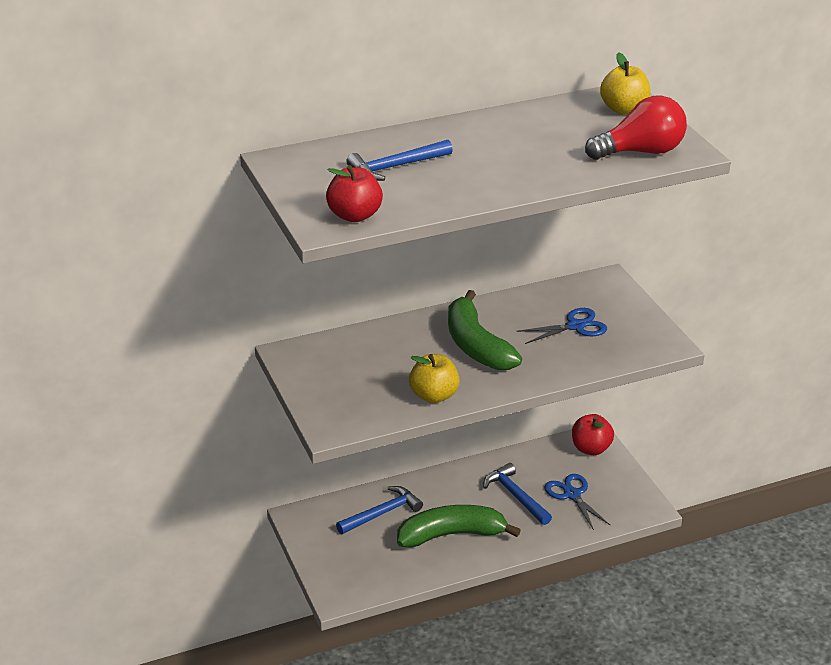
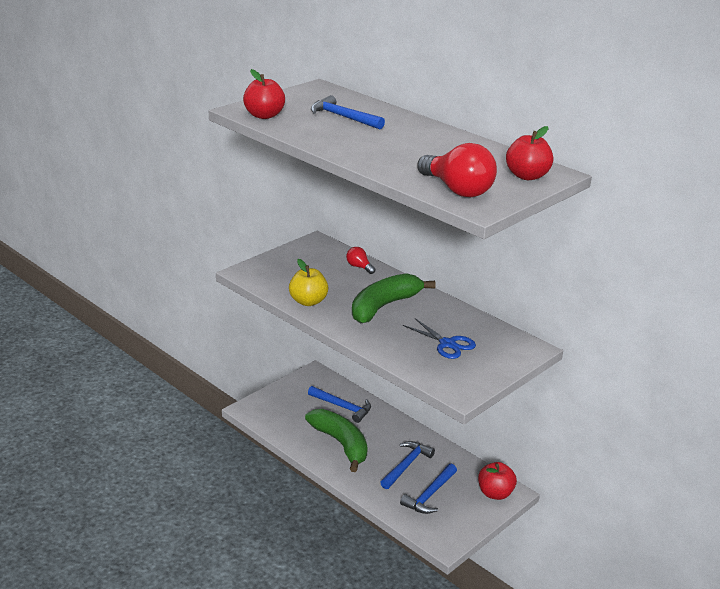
camera: 65 degrees right, 5 degrees down
blue scissors [544,474,611,530] -> blue hammer [400,464,457,514]
yellow apple [600,52,650,114] -> red apple [506,126,553,180]
none -> red light bulb [346,247,376,274]

